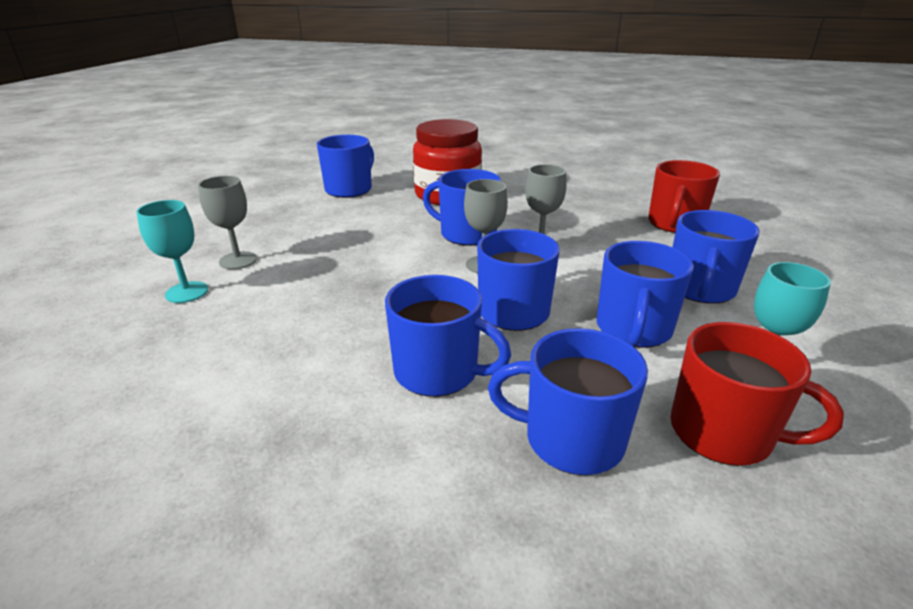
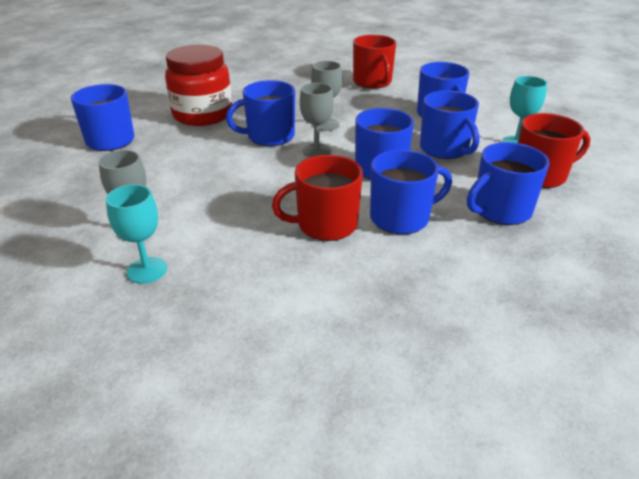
camera: 45 degrees left, 5 degrees up
none -> red mug [272,155,363,241]

